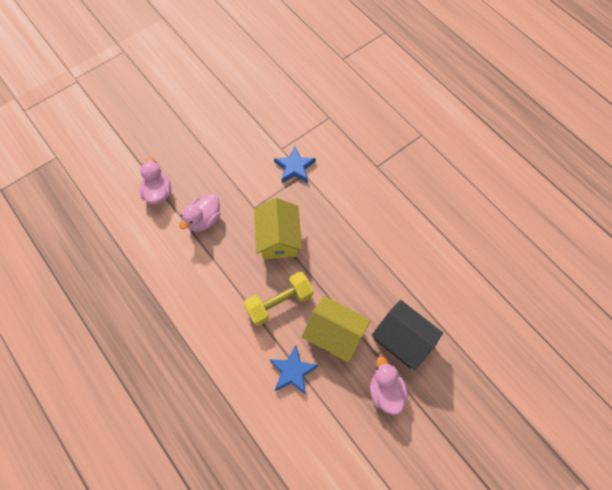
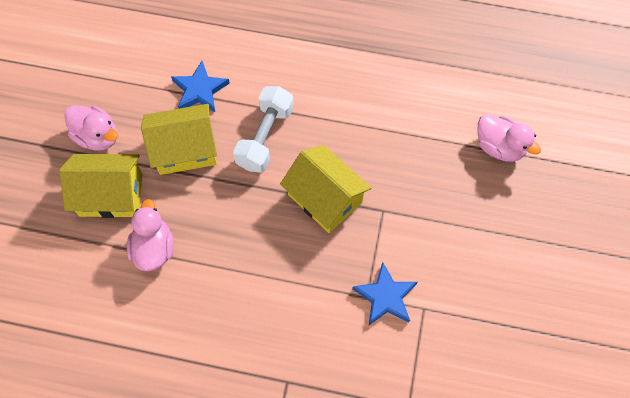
camera: 140 degrees right, 0 degrees up
pink duck [179,194,221,232] -> pink duck moved to [127,199,174,271]
yellow dumbbell [244,272,314,326] -> white dumbbell [233,86,294,173]
black house [372,300,443,370] -> yellow house [59,154,143,218]

